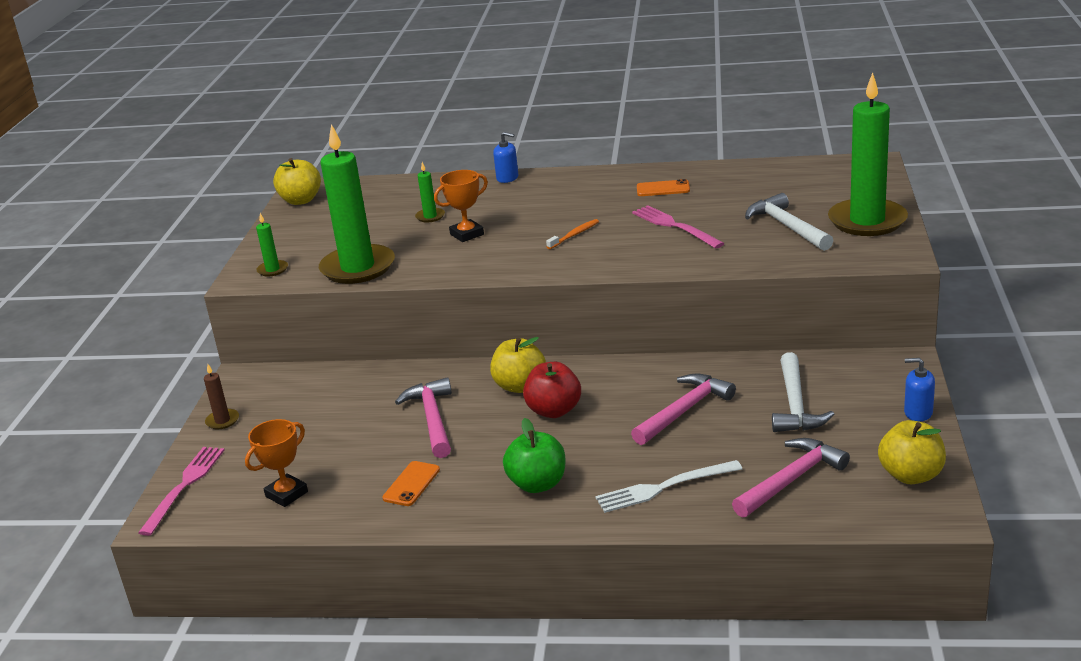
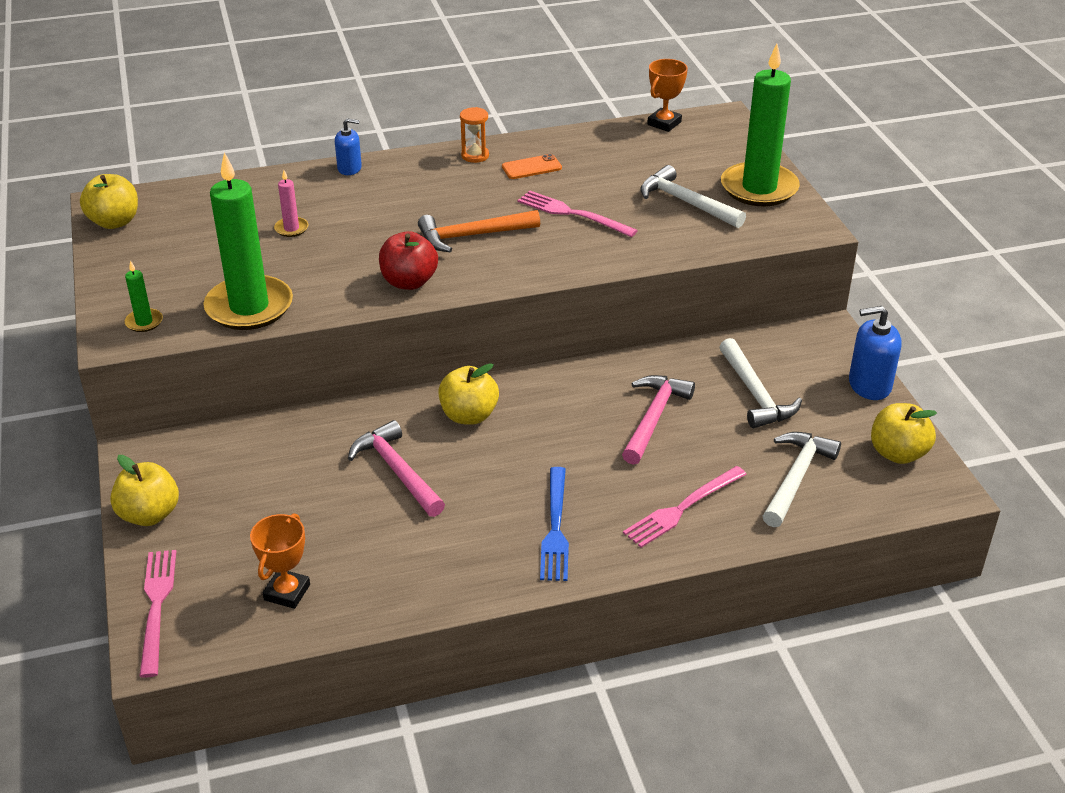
camera: 25 degrees left, 10 degrees up
brown candle [204,364,239,429] -> yellow apple [110,455,179,526]
orange phone [382,461,440,506] -> none
green candle [415,162,445,223] -> pink candle [274,170,308,237]
orange trophy [434,170,488,242] -> orange trophy moved to [647,59,688,132]
green apple [503,418,565,493] -> blue fork [540,467,569,581]
red apple [523,362,581,418] -> red apple moved to [379,231,438,290]
orange toothbrush [546,219,599,249] -> orange hammer [418,210,540,252]
white fork [595,460,742,513] -> pink fork [623,466,747,548]
pink hammer [732,438,850,518] -> white hammer [763,432,841,527]
blue soap dispenser [904,358,935,421] -> blue soap dispenser [849,306,901,400], size x1.57
none -> orange hourglass [460,107,489,163]

